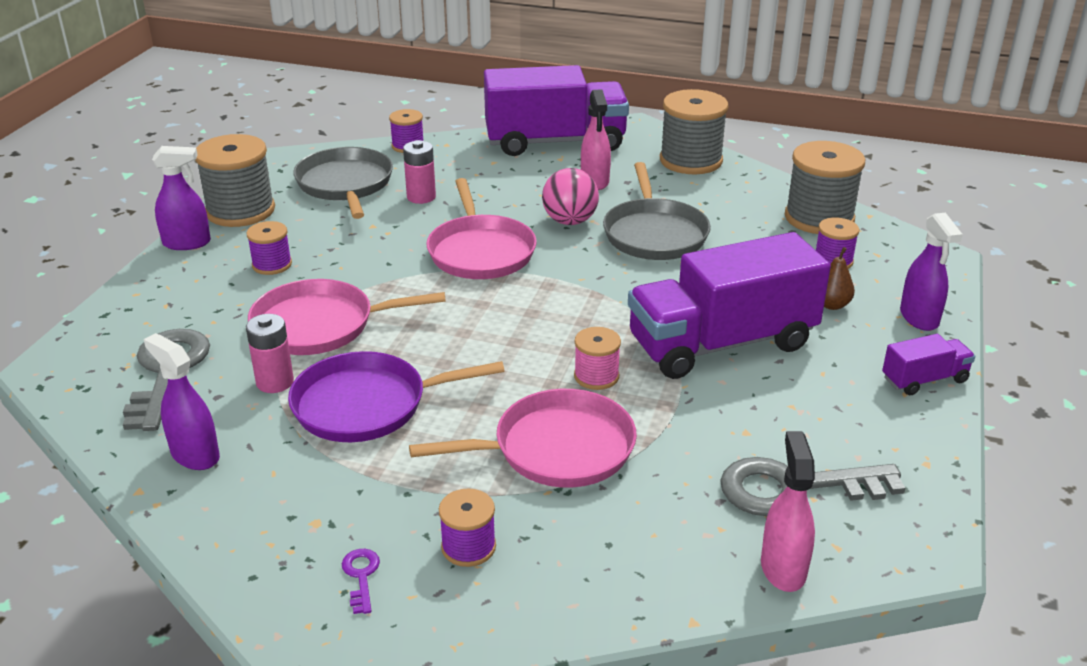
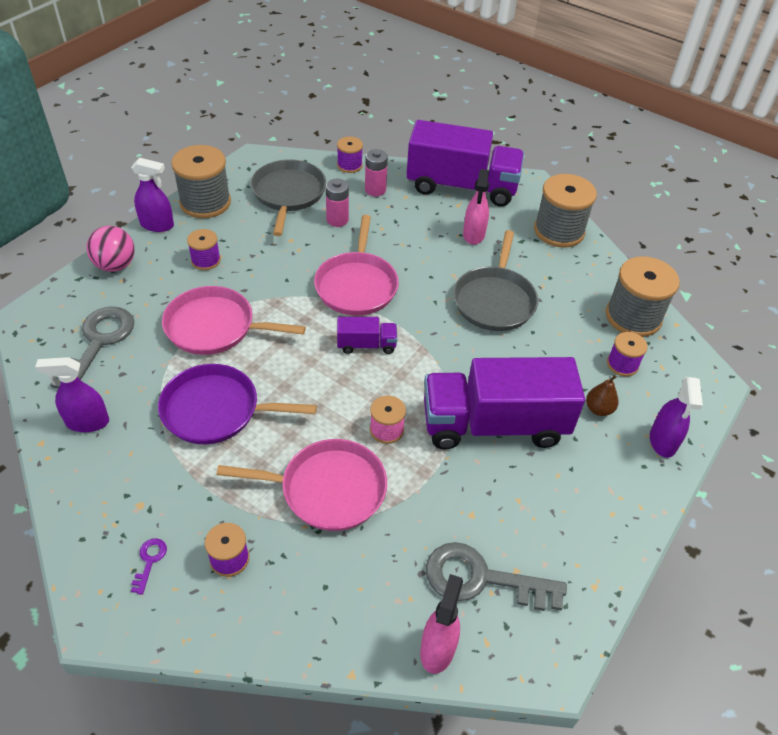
camera: 15 degrees right, 15 degrees up
purple spray bottle [144,333,220,470] -> purple spray bottle turned 60 degrees counterclockwise [35,357,109,432]
pink battery [246,314,294,393] -> pink battery moved to [365,149,388,196]
pink ball [542,168,599,225] -> pink ball moved to [86,226,135,272]
purple truck [882,334,975,395] -> purple truck moved to [337,317,397,354]

